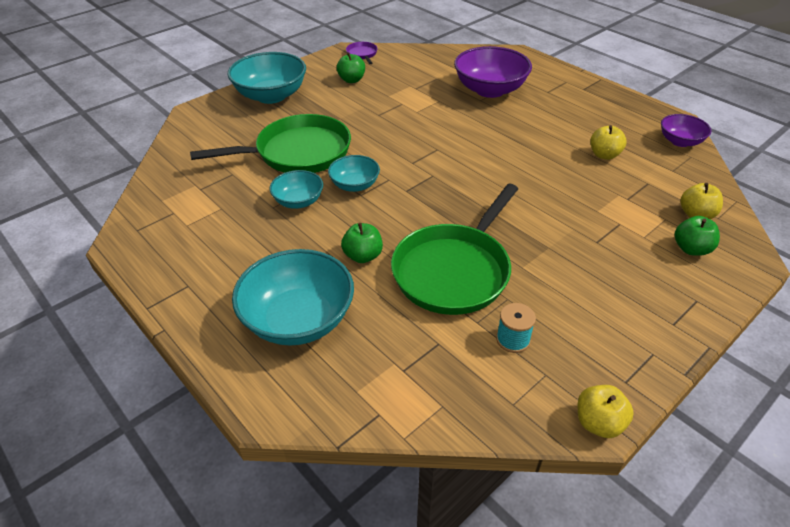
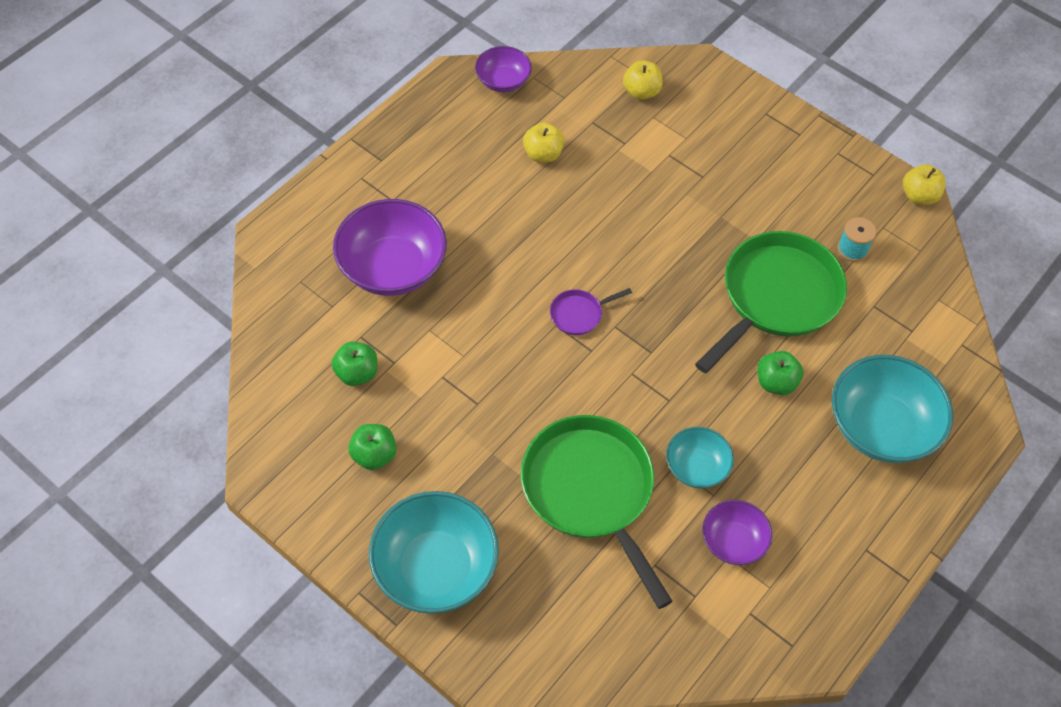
camera: 100 degrees left, 15 degrees up
turquoise bowl [328,155,380,192] -> none
purple pan [346,42,378,64] -> purple pan moved to [550,288,632,335]
green pan [391,184,518,315] -> green pan turned 75 degrees counterclockwise [695,231,847,373]
green apple [675,216,720,256] -> green apple moved to [332,341,377,386]
none -> purple bowl [702,500,772,565]

